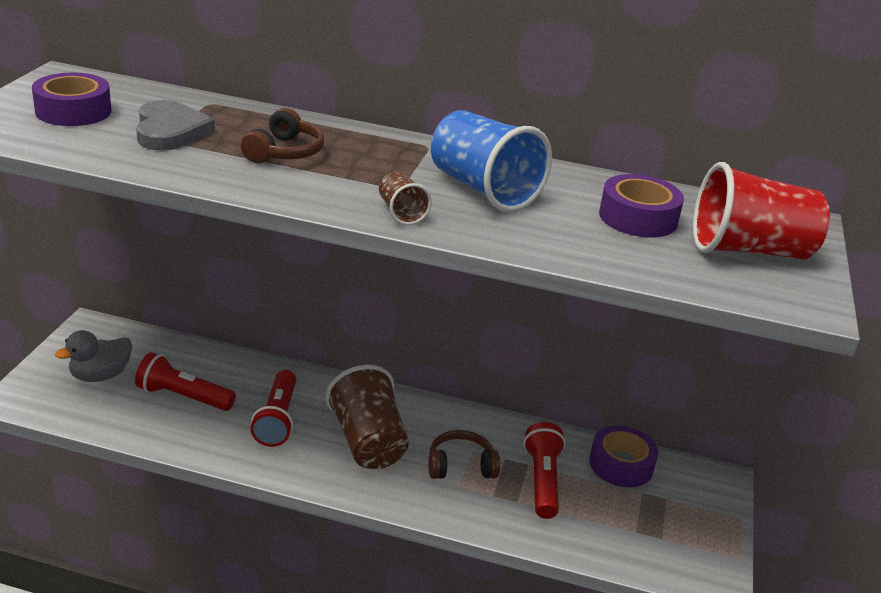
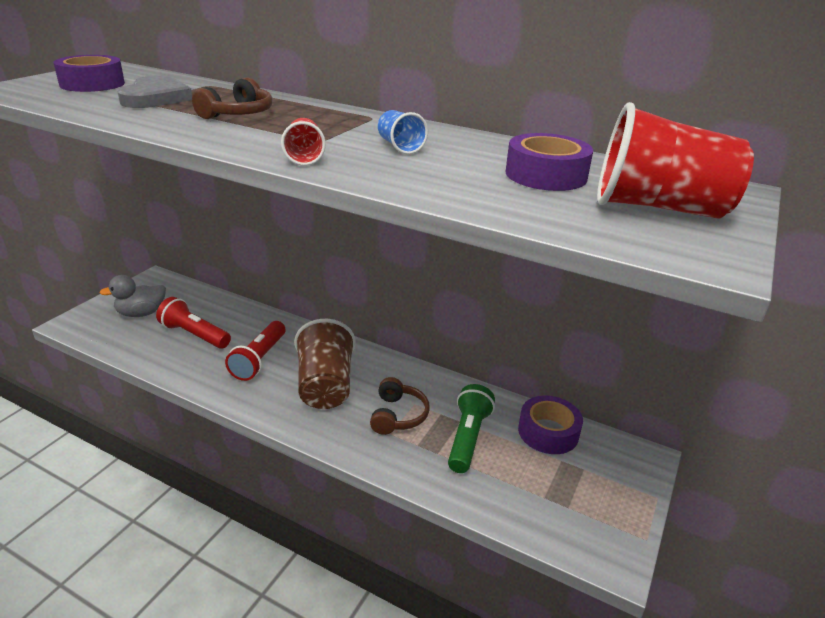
camera: 15 degrees right, 0 degrees up
brown cup [379,171,432,225] -> red cup [281,118,326,166]
brown headphones [428,430,500,479] -> brown headphones turned 90 degrees clockwise [370,377,430,435]
blue cup [431,110,552,212] -> blue cup [378,110,428,154], size x0.48
red flashlight [523,422,566,519] -> green flashlight [448,384,495,473]

